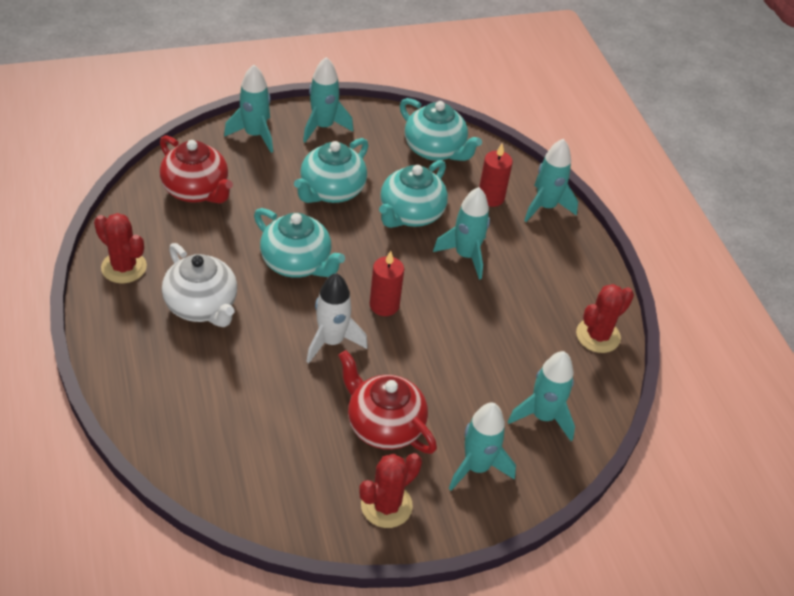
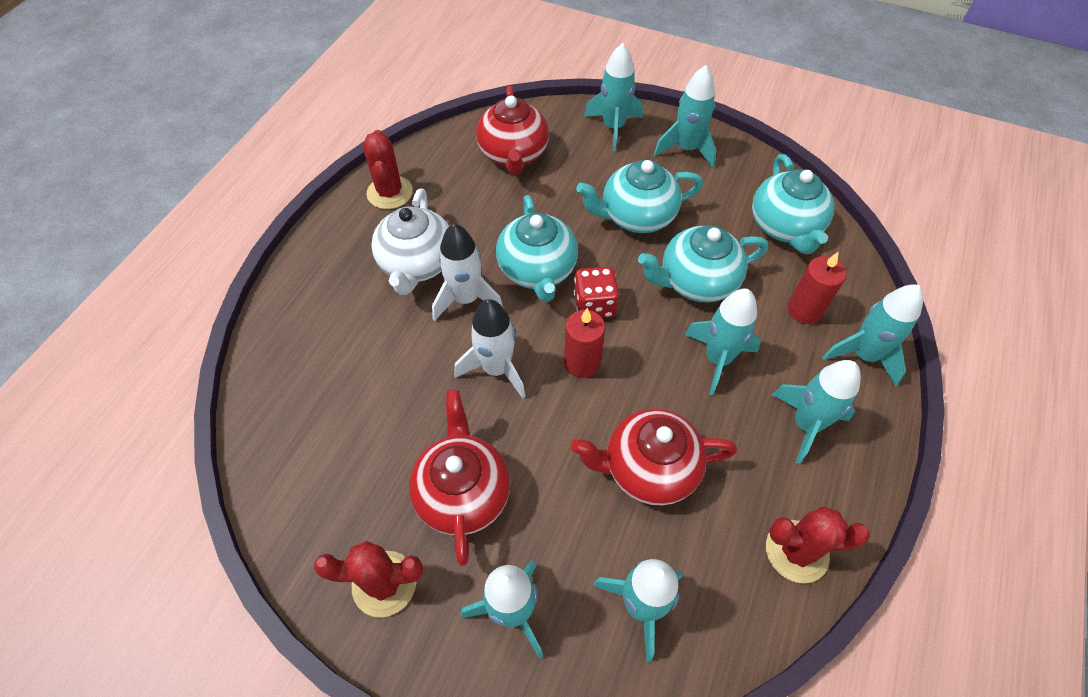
camera: 45 degrees right, 10 degrees up
none -> white rocket [432,223,503,321]
none -> red teapot [571,408,737,506]
none -> red dice [574,266,619,318]
none -> turquoise rocket [772,360,861,464]

